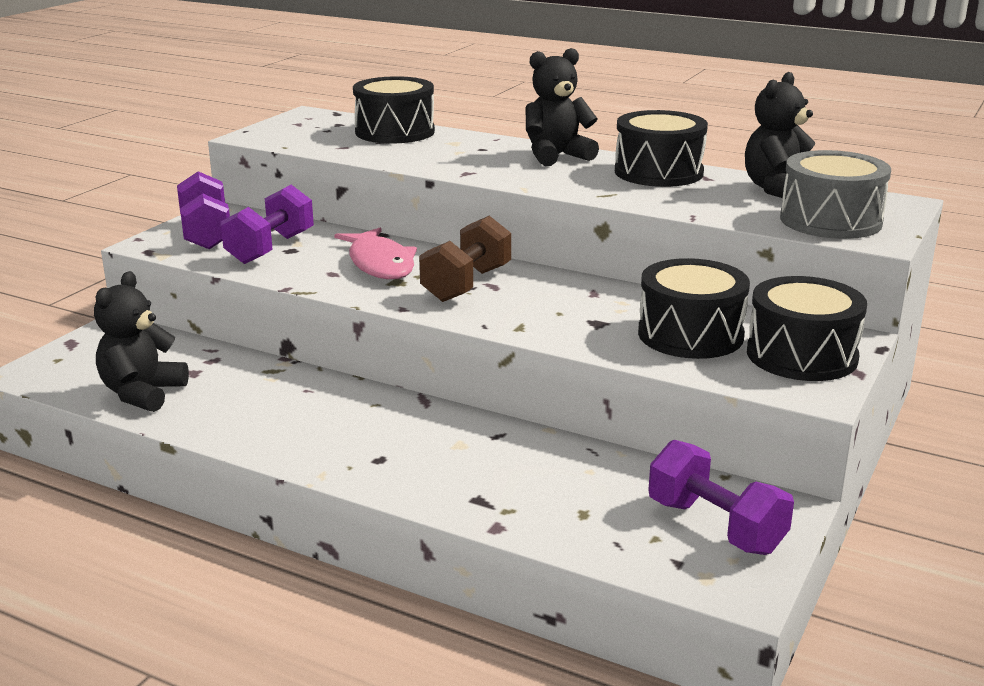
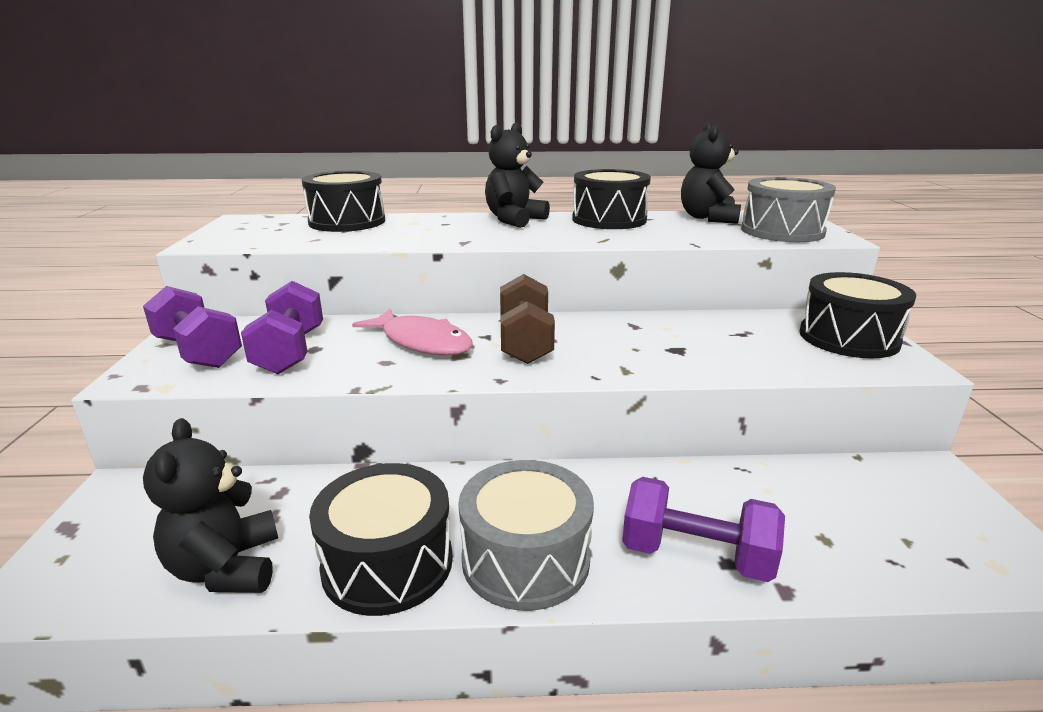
camera: 30 degrees left, 0 degrees up
black drum [638,258,750,359] -> black drum moved to [309,463,453,616]
purple dumbbell [648,440,794,555] -> purple dumbbell moved to [622,477,785,582]
none -> grey drum [458,460,594,611]

